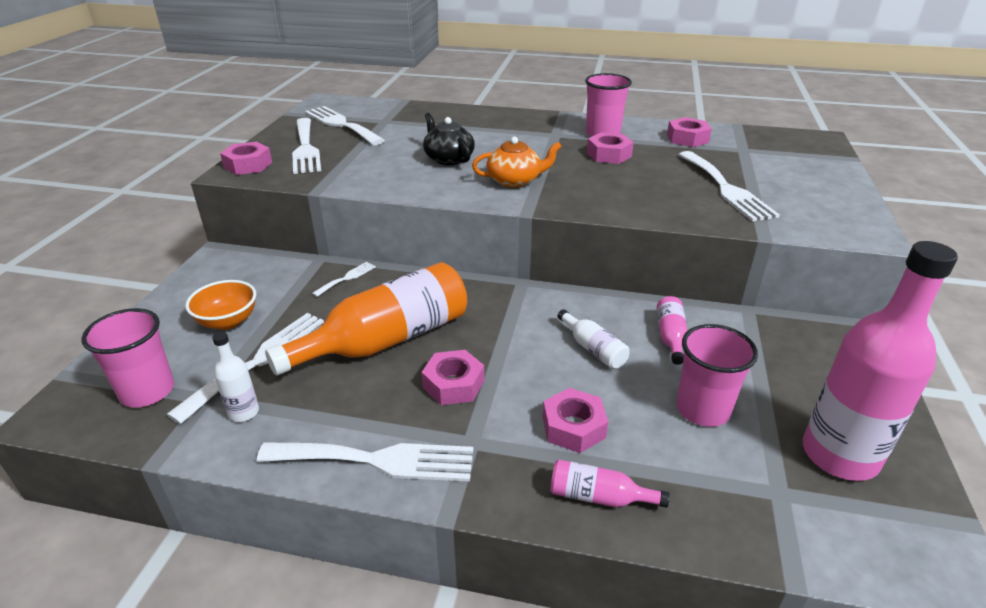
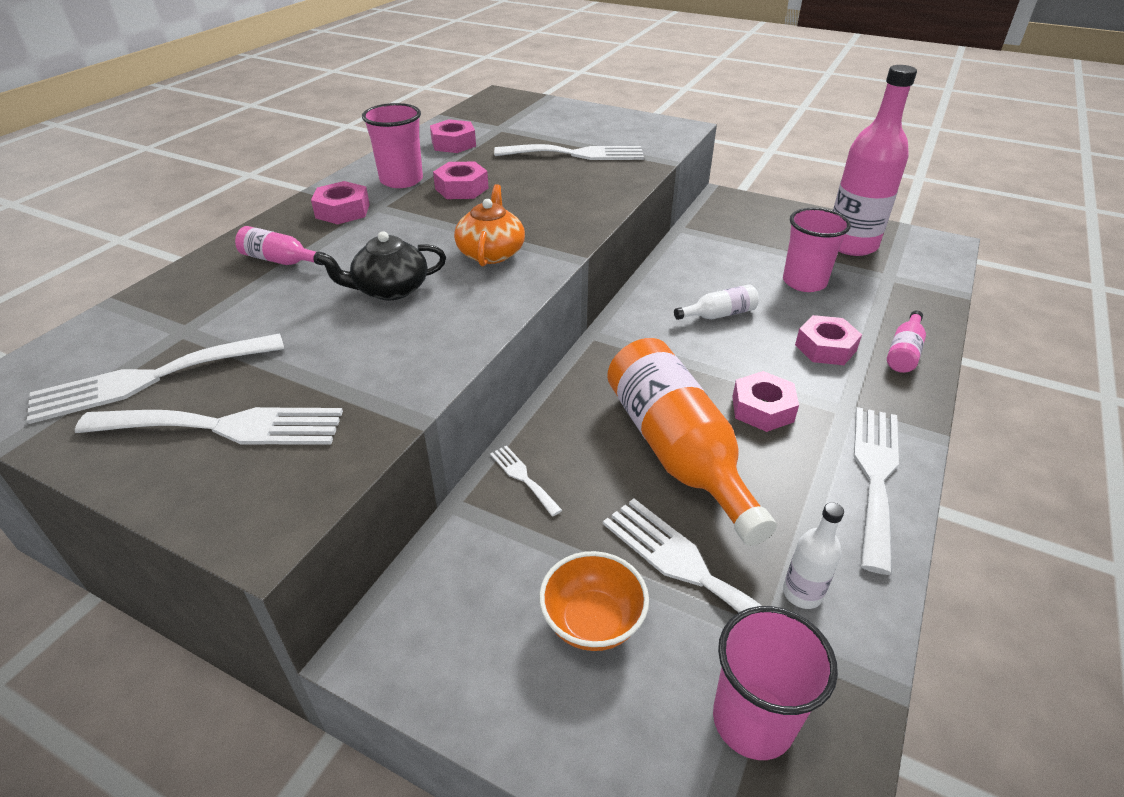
camera: 75 degrees left, 5 degrees up
pink nut [220,142,272,175] -> pink nut moved to [311,181,370,224]
pink bottle [657,296,688,365] -> pink bottle moved to [235,226,325,265]

